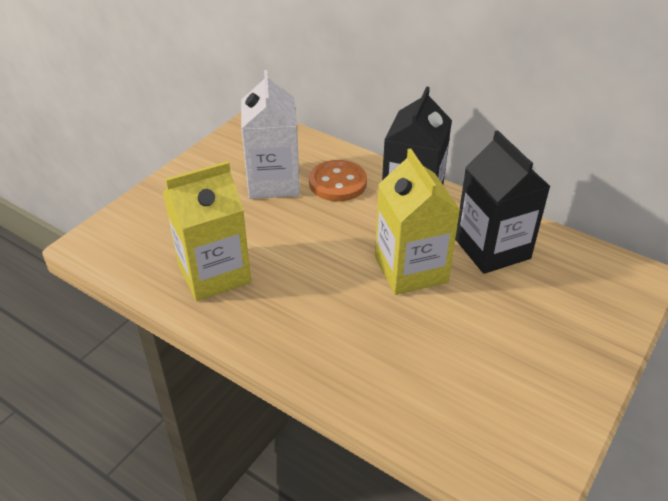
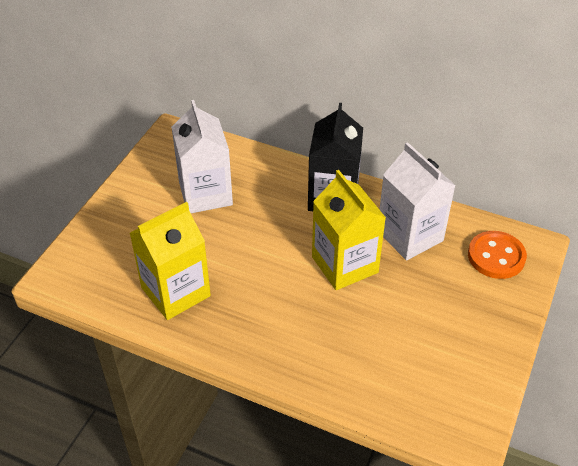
camera: 10 degrees left, 5 degrees up
orange button [309,160,367,202] -> orange button moved to [468,231,527,279]
black carton [455,130,551,274] -> white carton [379,142,456,260]

